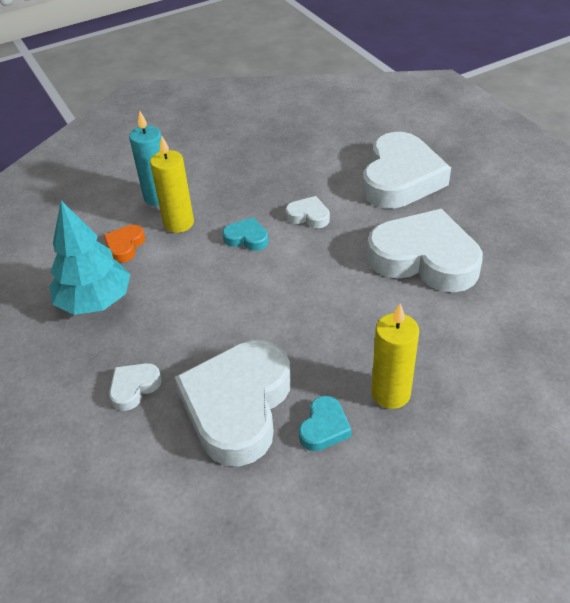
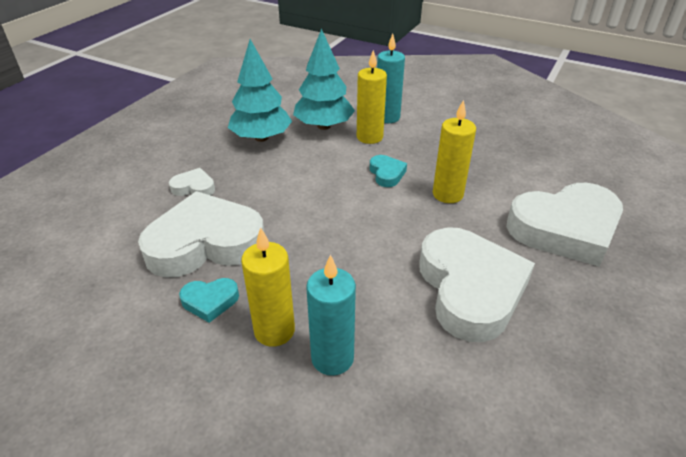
camera: 55 degrees right, 5 degrees down
orange heart [104,225,145,263] -> turquoise tree [293,28,355,130]
white heart [285,196,330,228] -> yellow candle [433,100,476,203]
none -> turquoise candle [306,254,356,376]

